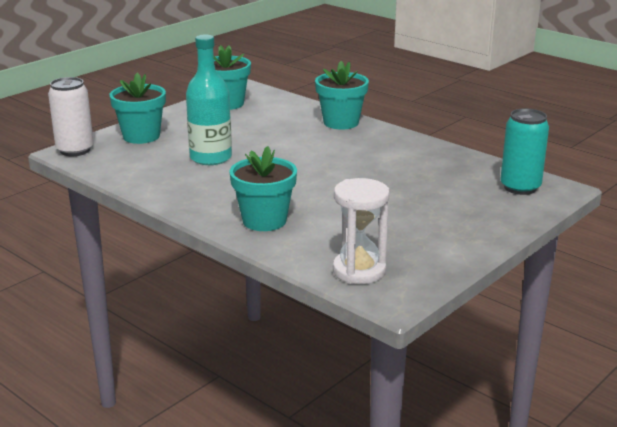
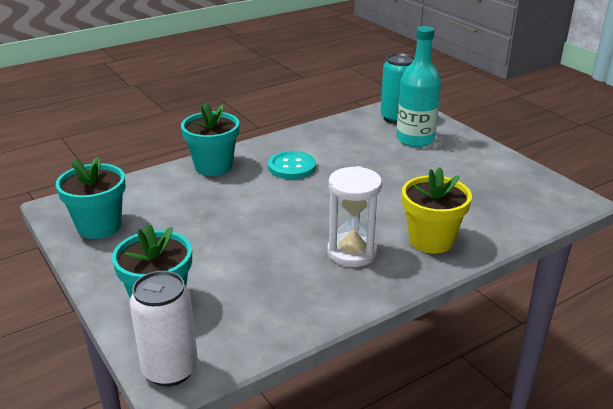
camera: 75 degrees left, 5 degrees up
turquoise bottle [186,35,232,165] -> turquoise bottle moved to [396,26,441,147]
turquoise flower pot [229,146,297,231] -> yellow flower pot [402,167,472,254]
white hourglass [333,178,390,284] -> white hourglass moved to [327,166,382,267]
none -> turquoise button [268,151,316,179]

